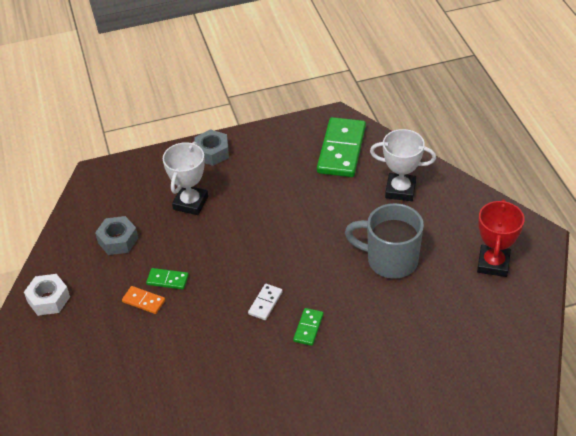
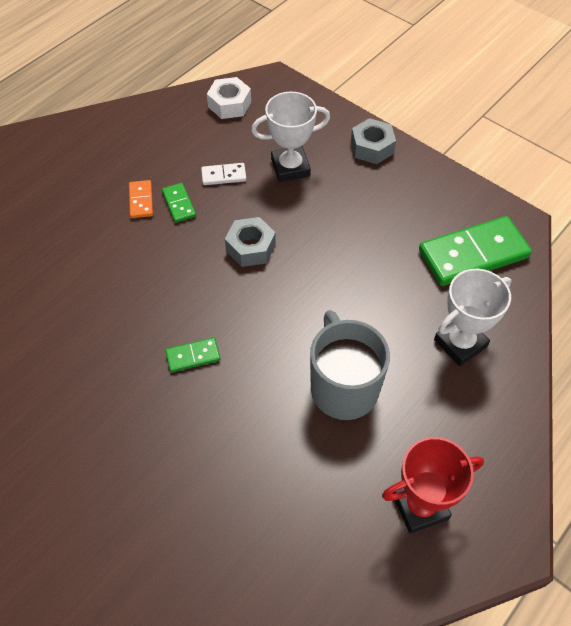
camera: 55 degrees right, 10 degrees up
white nut [24,274,70,316] -> white nut moved to [207,77,251,119]
grey nut [95,216,138,255] -> grey nut moved to [225,217,276,267]
white domino [248,284,283,320] -> white domino moved to [201,163,246,185]
white trophy [370,129,436,201] -> white trophy turned 75 degrees clockwise [434,269,511,366]

